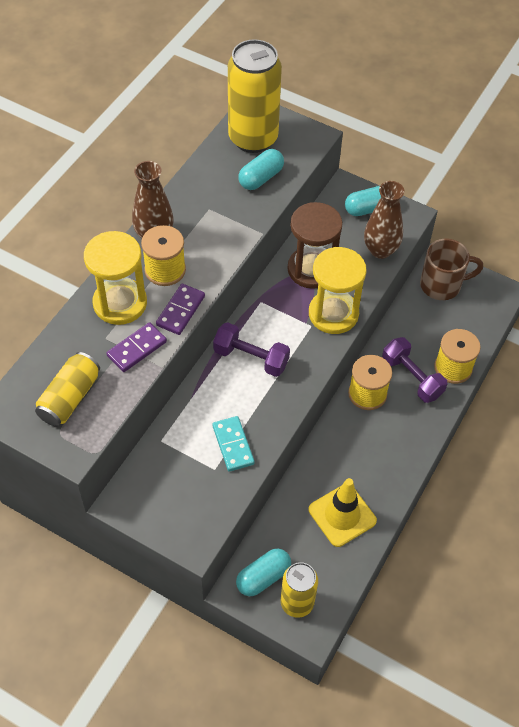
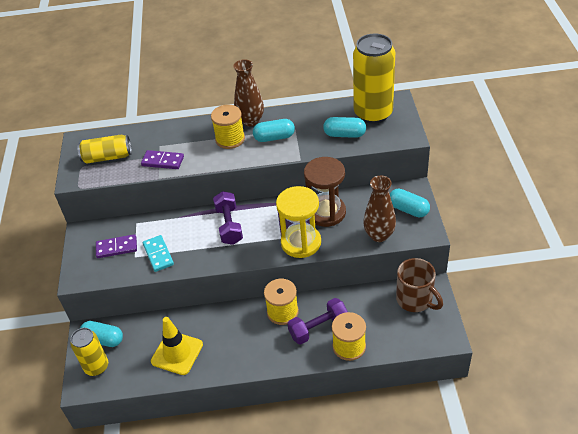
camera: 60 degrees right, 10 degrees down
yellow hourglass [84,231,147,325] -> none
purple domino [156,284,205,335] -> purple domino moved to [96,234,137,258]
turquoise domino [212,416,255,472] -> turquoise domino turned 60 degrees counterclockwise [143,235,174,272]
purple dumbbell [382,337,447,403] -> purple dumbbell turned 45 degrees clockwise [287,298,348,345]
none -> turquoise capsule [253,119,295,142]

